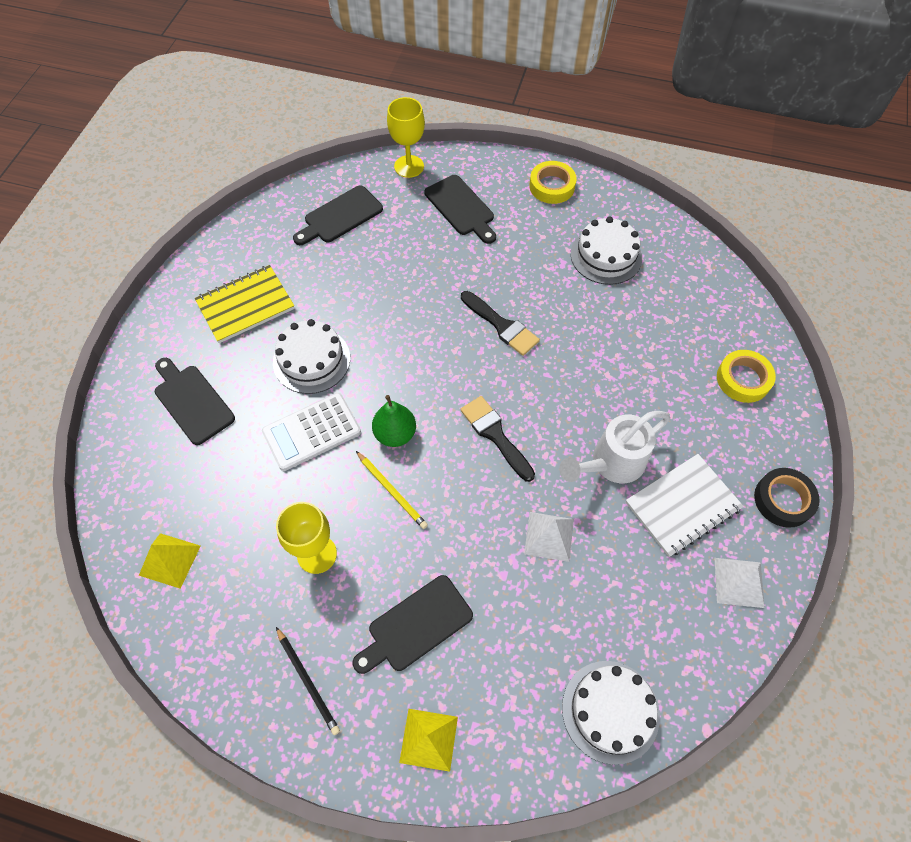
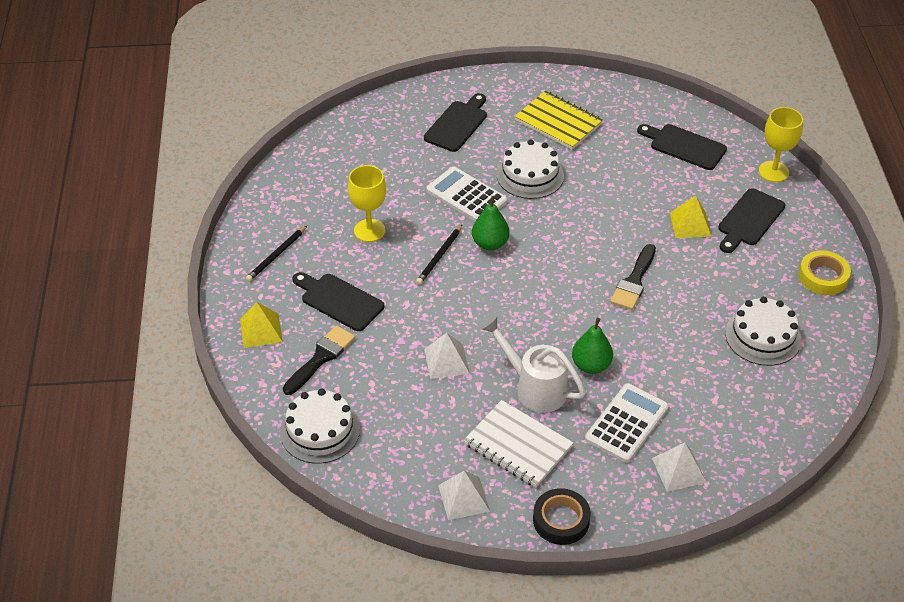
camera: 70 degrees right, 15 degrees down
yellow pyramid [139,533,201,589] -> yellow pyramid moved to [670,195,712,238]
yellow pencil [356,451,428,529] -> black pencil [416,225,462,285]
black brush [460,396,535,482] -> black brush moved to [283,325,355,395]
yellow tape [717,350,776,403] -> white pyramid [652,443,707,492]
none -> green pear [572,318,613,374]
none -> white calculator [585,383,669,463]

